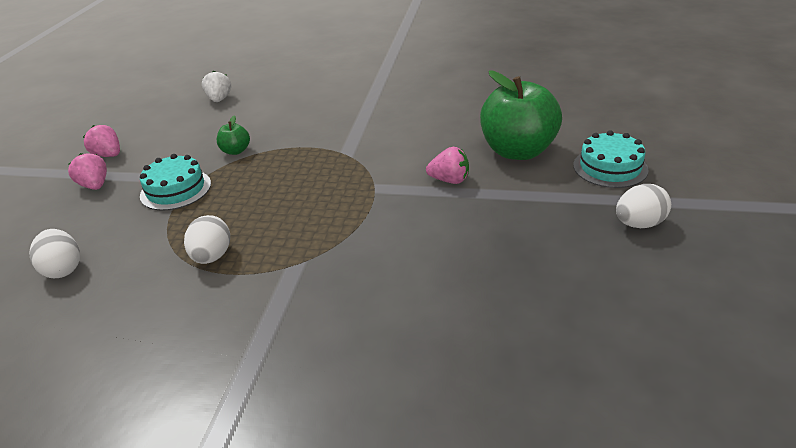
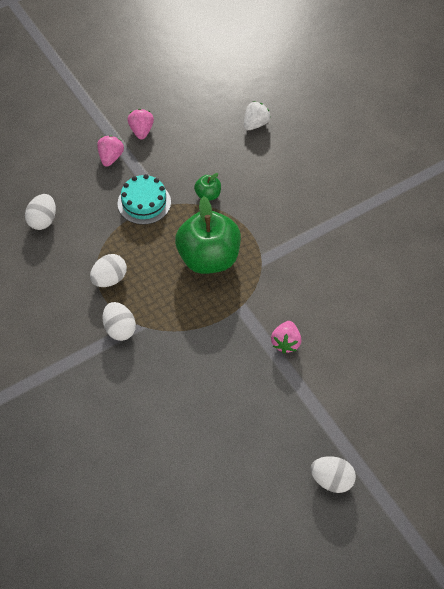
camera: 45 degrees right, 20 degrees up
pink strawberry [426,147,469,184] -> pink strawberry turned 45 degrees clockwise [271,321,301,353]
green apple [480,71,562,160] -> green apple moved to [175,196,241,274]
turquoise cake [573,130,649,188] -> none
none -> white egg [103,302,136,341]

